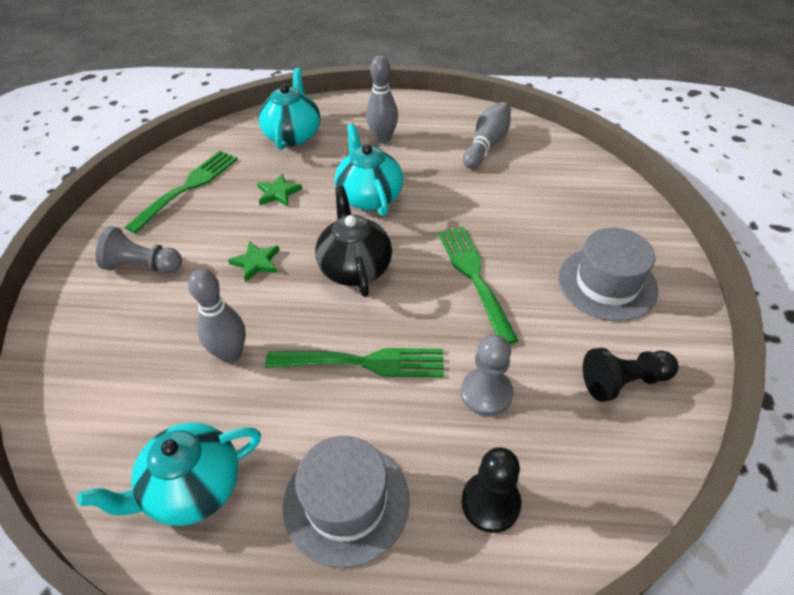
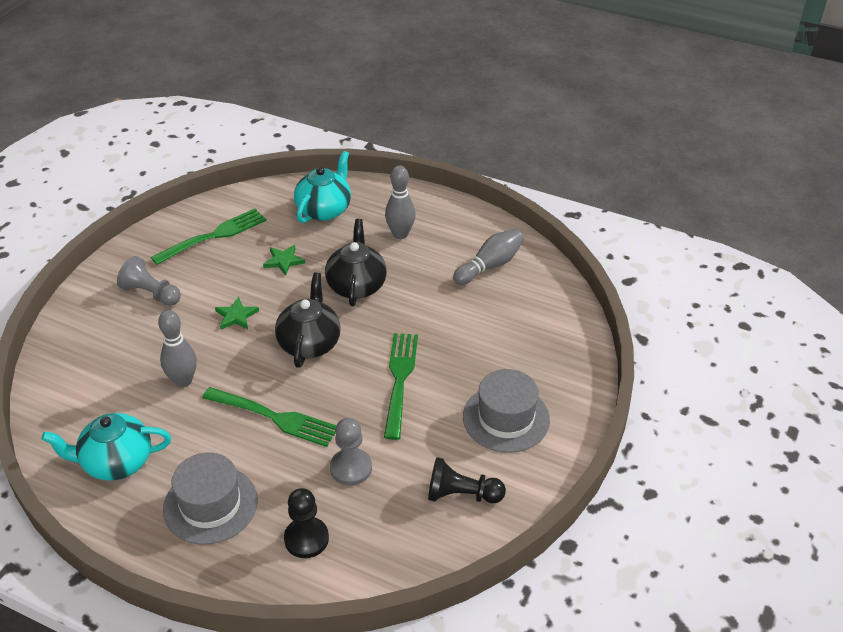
camera: 20 degrees right, 5 degrees down
turquoise teapot [335,124,403,216] -> black teapot [325,219,387,306]

